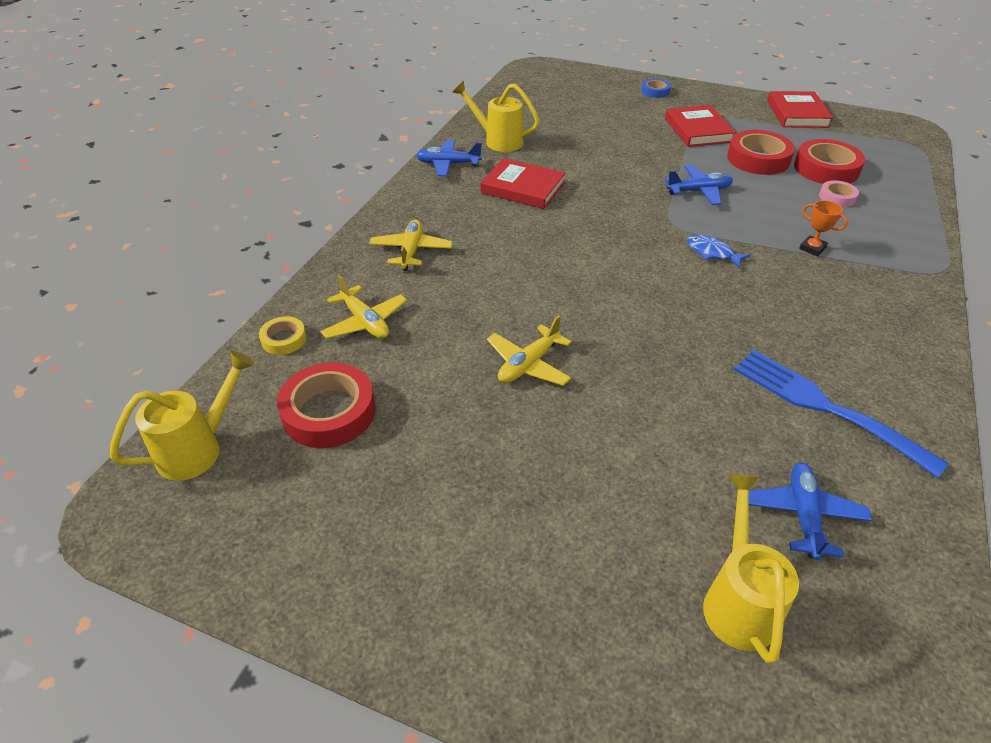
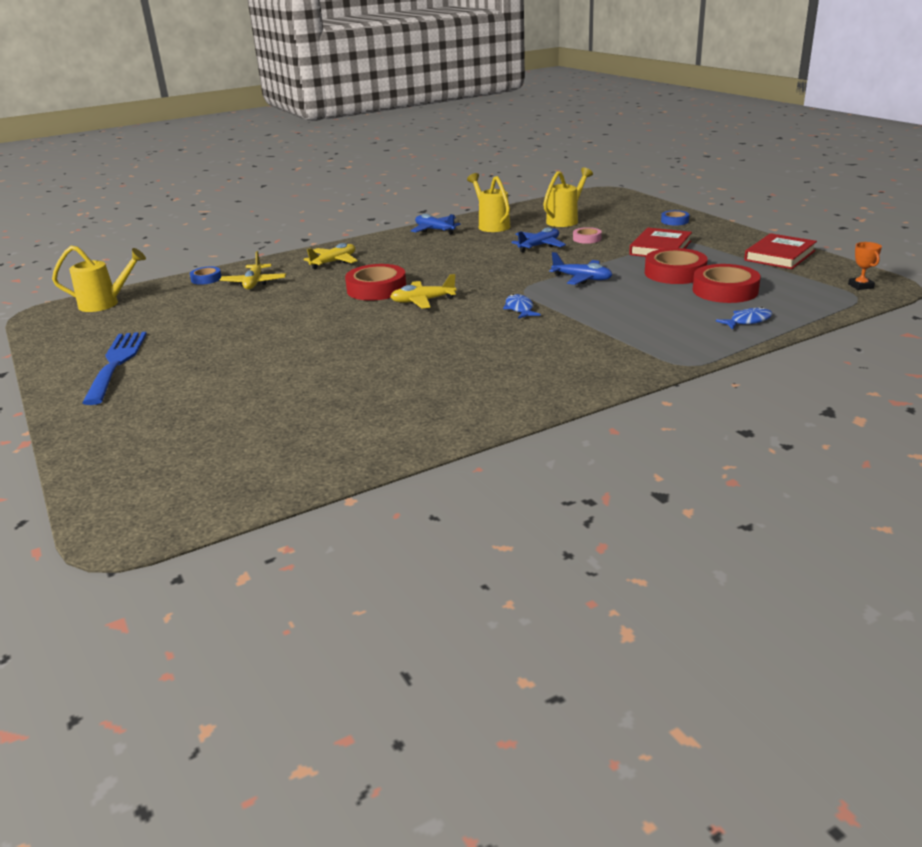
camera: 40 degrees right, 15 degrees down
yellow tape [259,316,307,355] -> blue tape [190,266,222,285]
red tape [277,363,376,448] -> red tape moved to [345,264,406,301]
red book [480,158,565,209] -> none
yellow plane [487,315,572,386] -> yellow plane moved to [390,274,456,308]
yellow watering can [703,475,799,664] -> yellow watering can moved to [543,167,593,227]
blue fork [734,350,949,478] -> blue fork moved to [82,332,147,405]
blue plane [748,463,872,560] -> blue plane moved to [511,227,566,253]
orange trophy [799,200,848,257] -> orange trophy moved to [848,242,882,290]
pink tape [819,180,859,207] -> pink tape moved to [573,227,602,244]
none -> blue fish [716,307,772,330]

